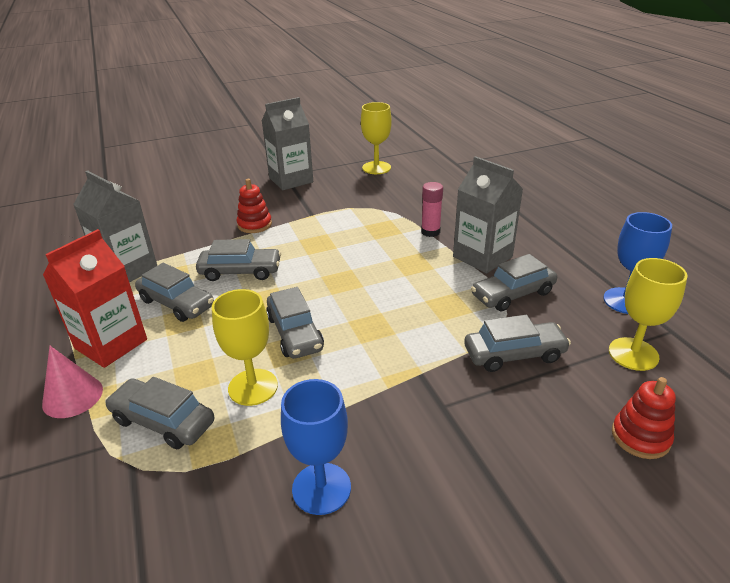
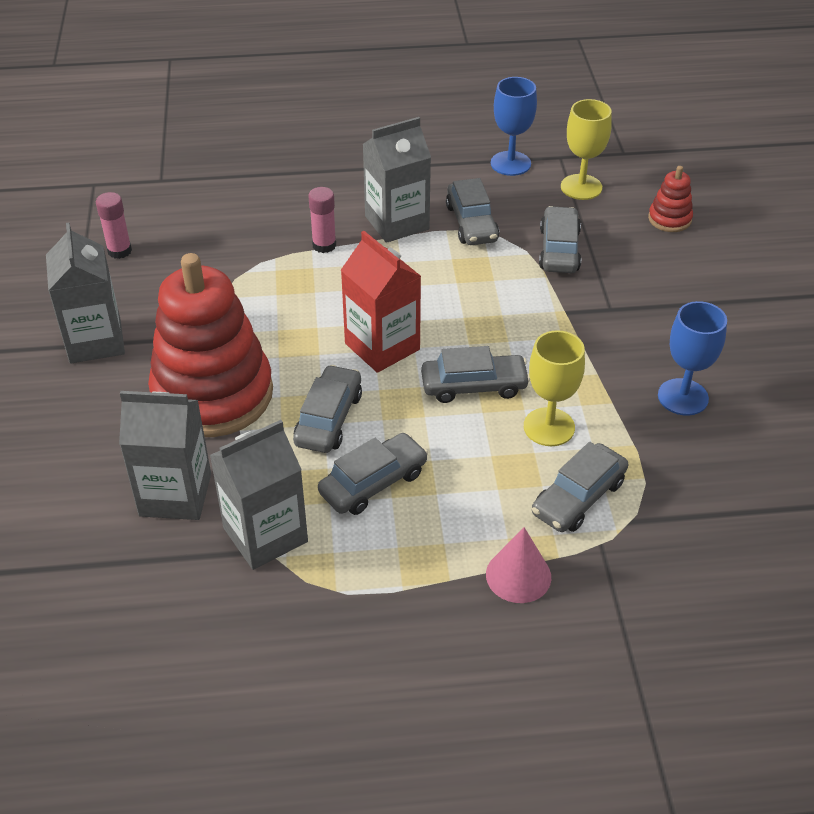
camera: 75 degrees left, 10 degrees up
red carton [43,229,147,368] -> red carton moved to [341,231,421,373]
red stacking toy [237,179,272,233] -> red stacking toy [148,253,273,437], size x2.39
yellow goblet [361,102,392,174] -> pink glue stick [96,192,132,259]
none -> grey carton [119,391,211,520]

